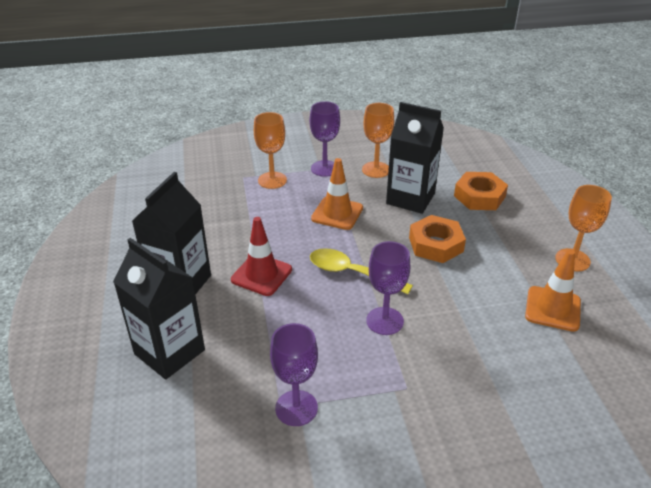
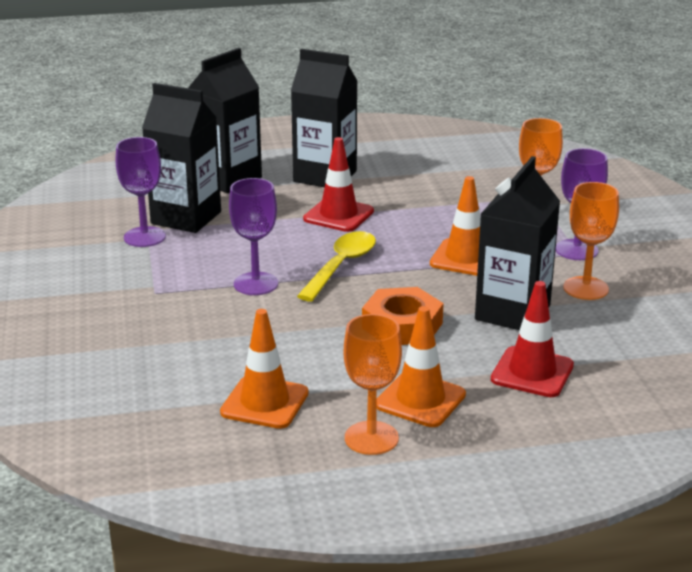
camera: 90 degrees right, 10 degrees down
orange nut [454,172,508,210] -> red traffic cone [491,281,574,397]
none -> black carton [142,83,221,233]
none -> orange traffic cone [376,306,466,427]

